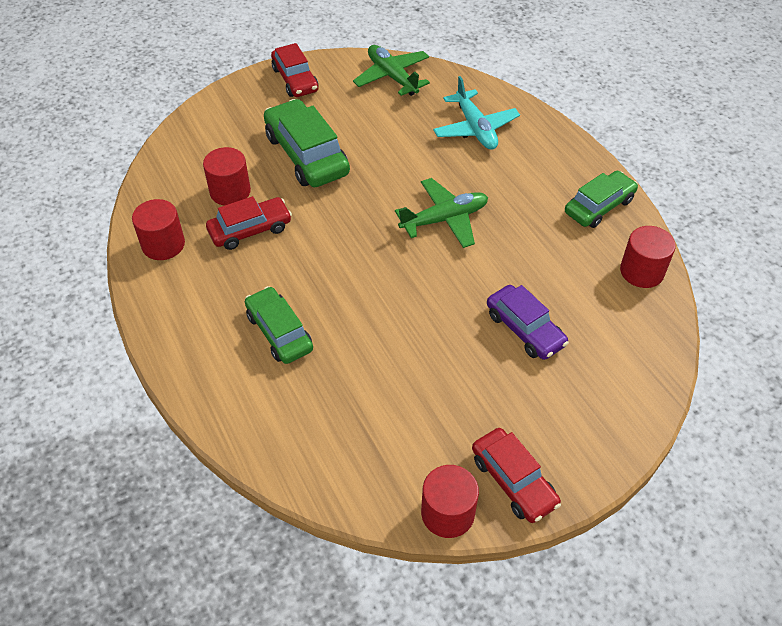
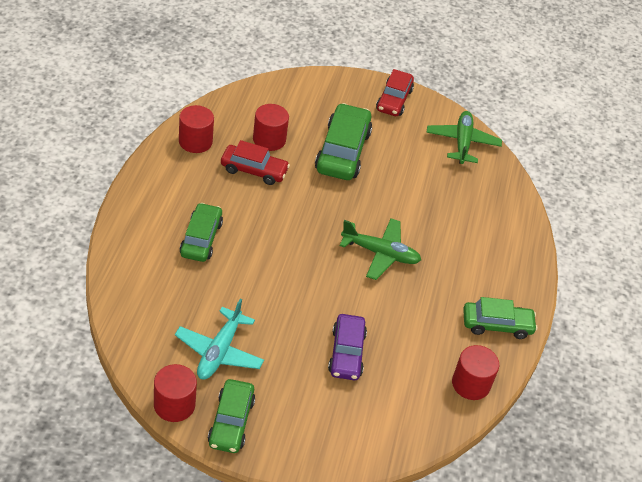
camera: 35 degrees right, 5 degrees down
turquoise plane [433,76,520,150] -> turquoise plane moved to [175,298,264,380]
red car [472,428,561,523] -> green car [208,379,255,453]

